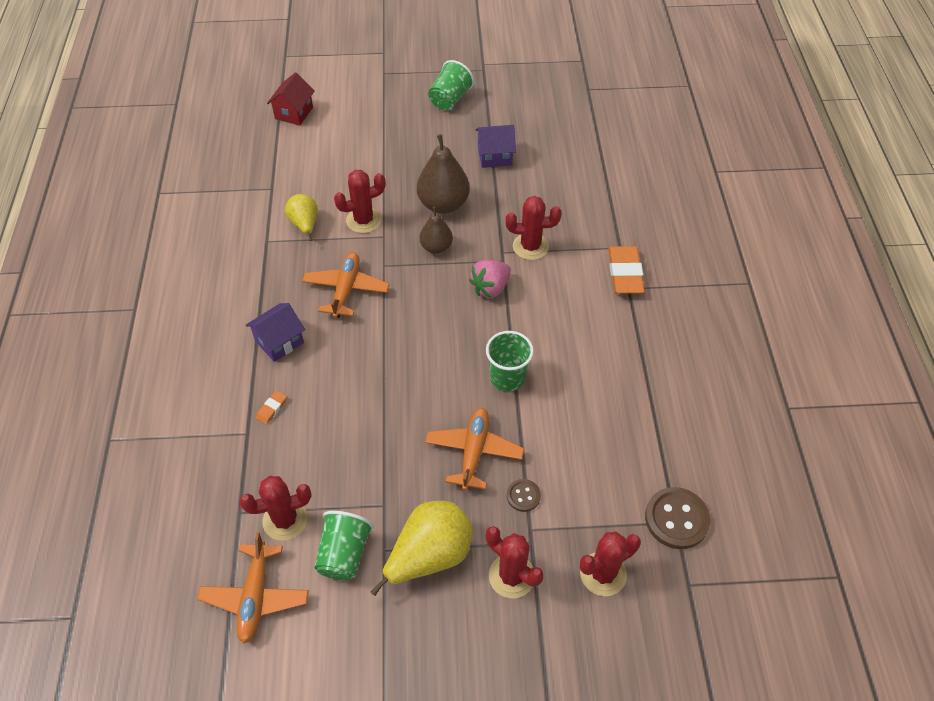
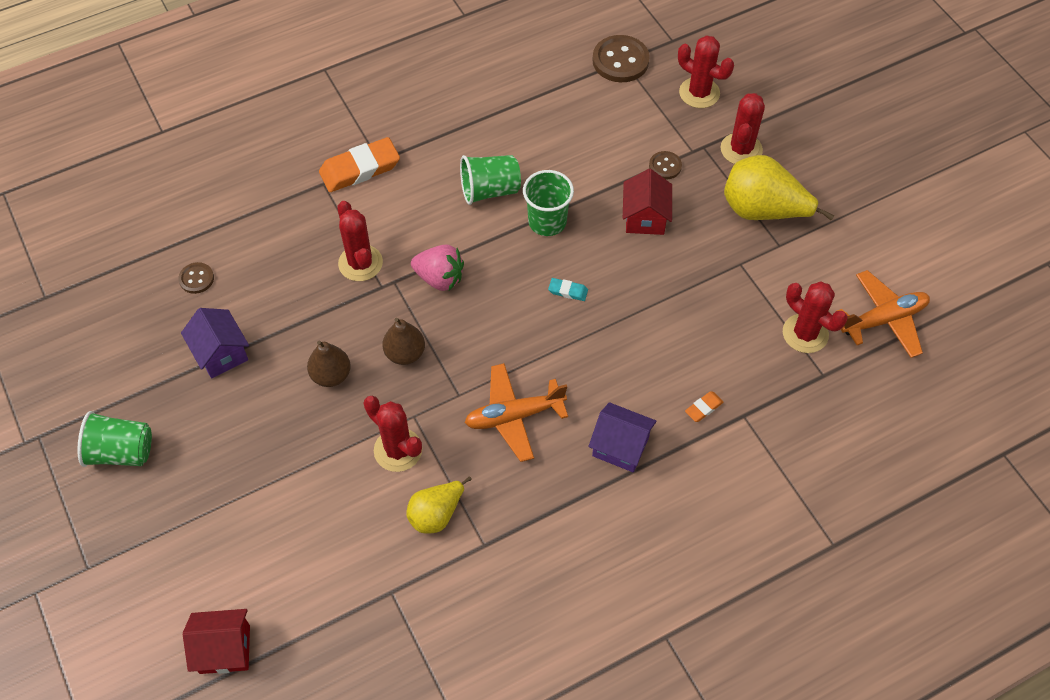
camera: 115 degrees left, 5 degrees up
orange eraser [256,391,287,425] -> orange eraser turned 45 degrees counterclockwise [685,391,723,422]
green cup [314,511,374,581] -> green cup moved to [460,155,521,205]
brown pear [417,134,470,214] -> brown pear [307,341,351,387], size x0.61
orange plane [425,408,524,491] -> red house [623,169,672,235]
none -> brown button [178,262,214,294]
none -> turquoise eraser [548,278,588,301]

